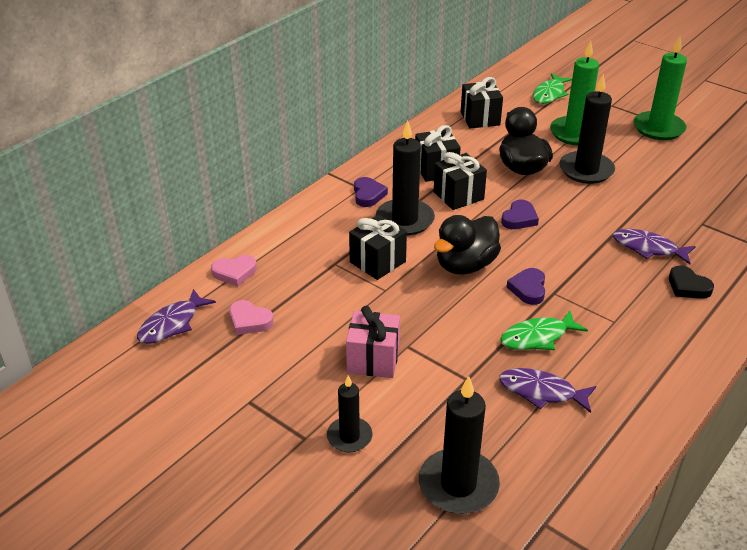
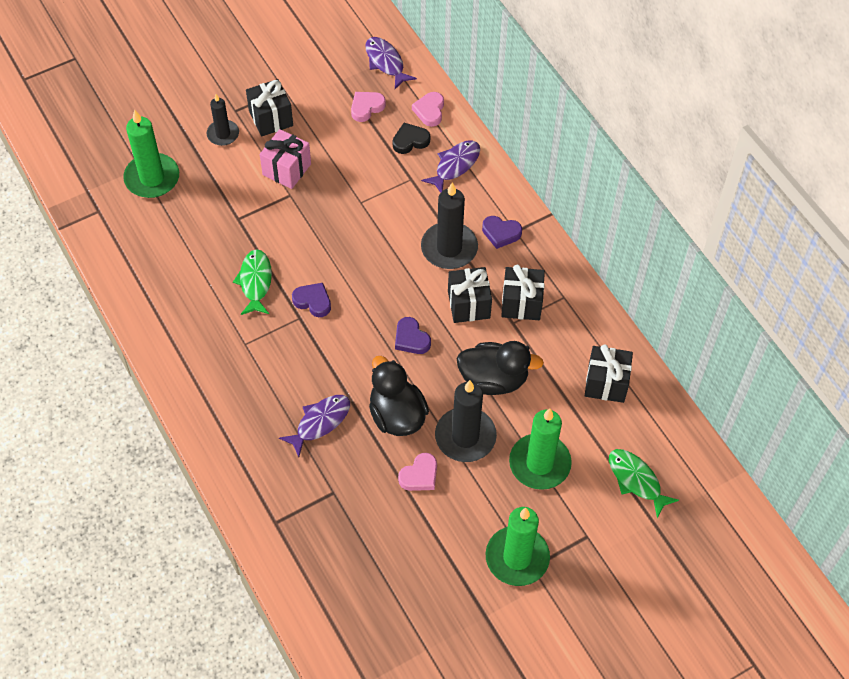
camera: 110 degrees right, 20 degrees up
black gift [349,214,407,280] -> black gift moved to [246,79,293,136]
black candle [419,376,500,514] -> green candle [123,109,179,198]
black duck [434,215,501,275] -> black duck moved to [369,356,429,436]
purple fish [499,368,596,413] -> purple fish moved to [421,140,480,193]
black heart [669,265,714,299] -> black heart moved to [393,123,430,154]
none -> pink heart [398,453,437,491]

